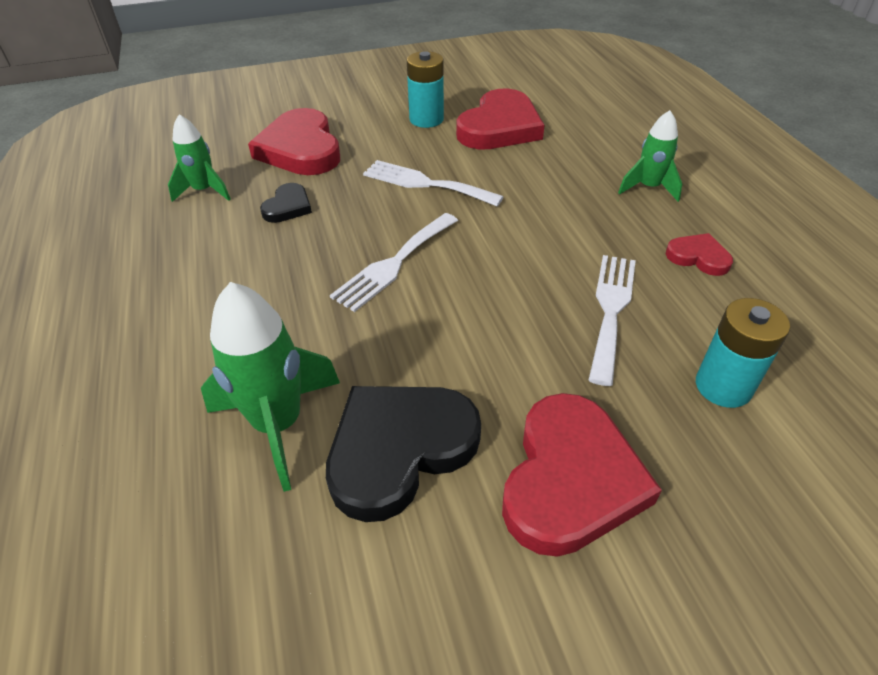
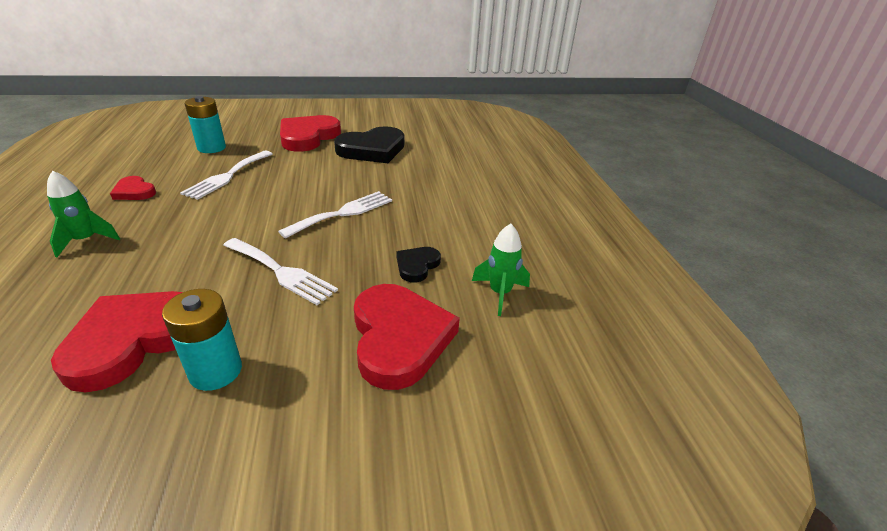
camera: 175 degrees left, 10 degrees down
green rocket [201,282,340,492] -> none

